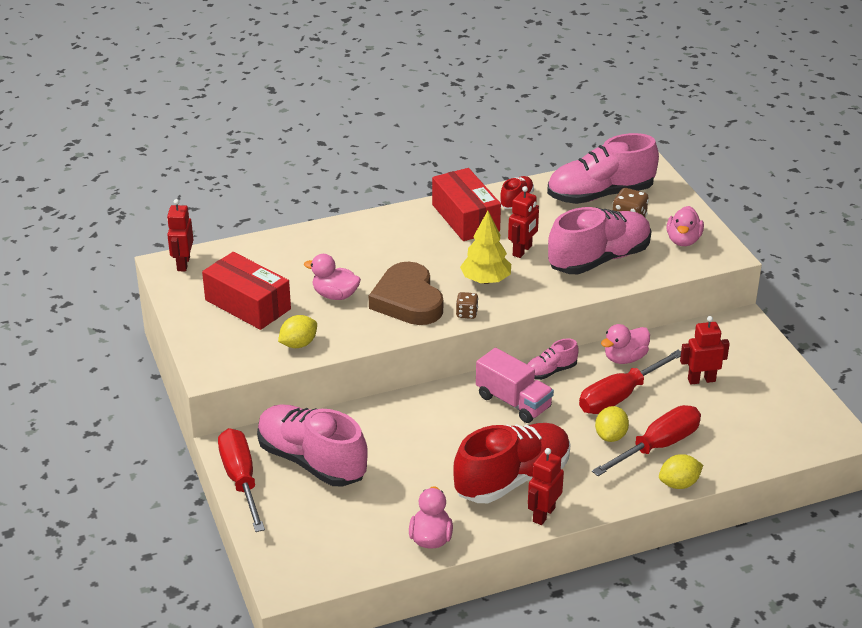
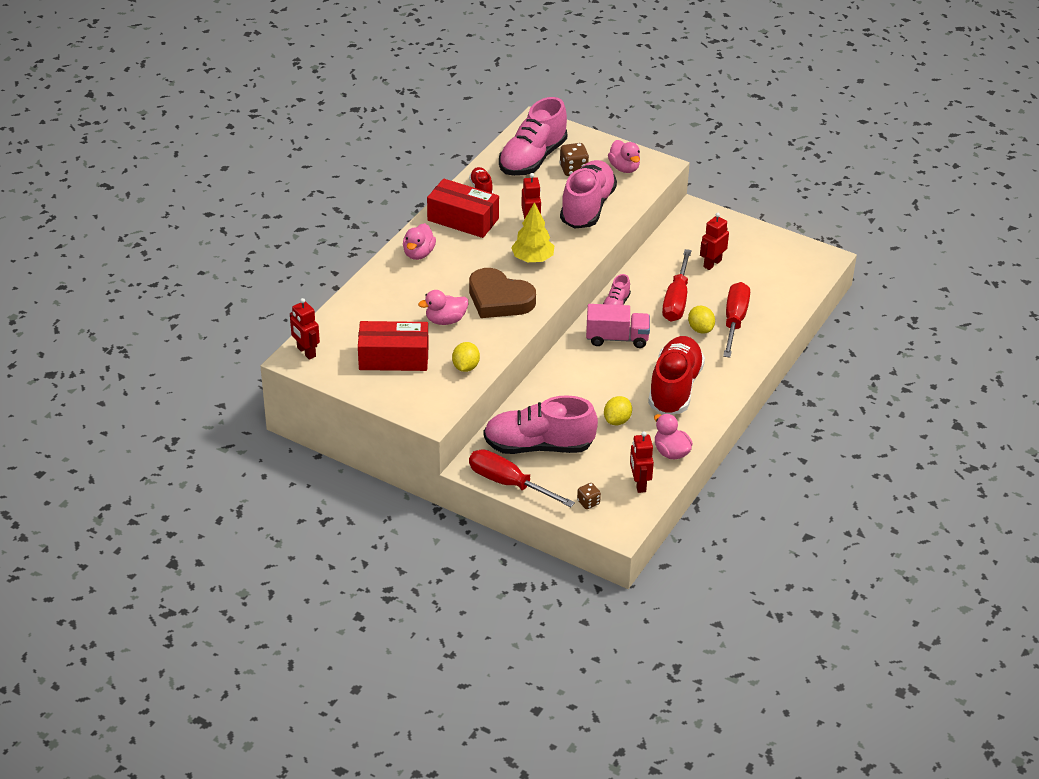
camera: 40 degrees left, 5 degrees up
brown dice [456,292,478,319] -> brown dice moved to [577,483,601,509]
red robot [528,448,564,525] -> red robot moved to [630,431,654,493]
pink duck [601,324,650,364] -> pink duck moved to [403,223,436,260]
yellow lemon [659,454,703,489] -> yellow lemon moved to [604,396,632,425]

